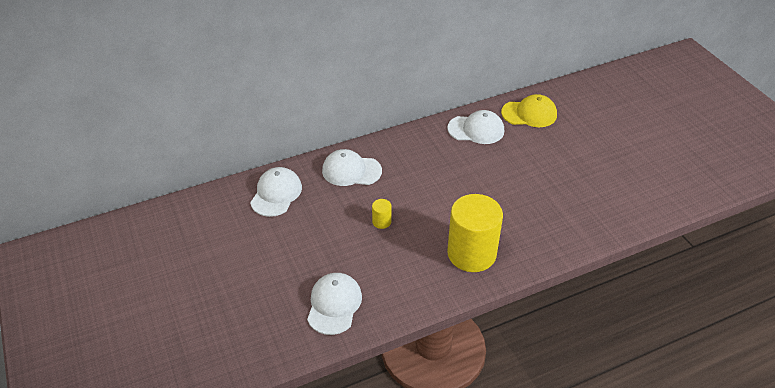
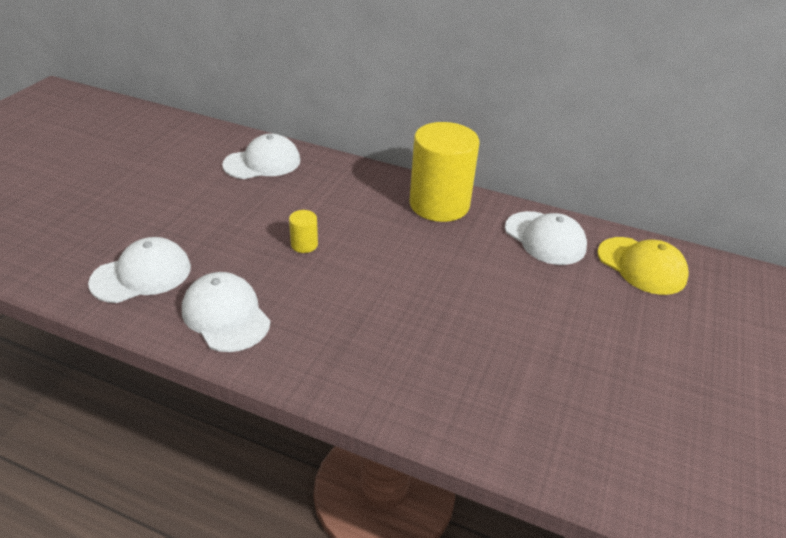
camera: 45 degrees right, 5 degrees down
white cap [322,149,382,186] -> white cap moved to [182,272,271,352]
yellow cylinder [447,194,503,272] -> yellow cylinder moved to [409,122,479,222]

